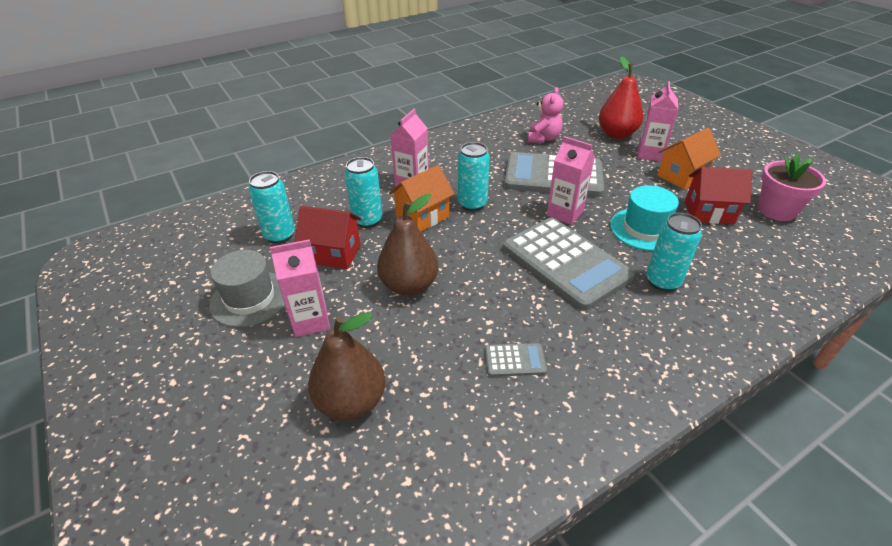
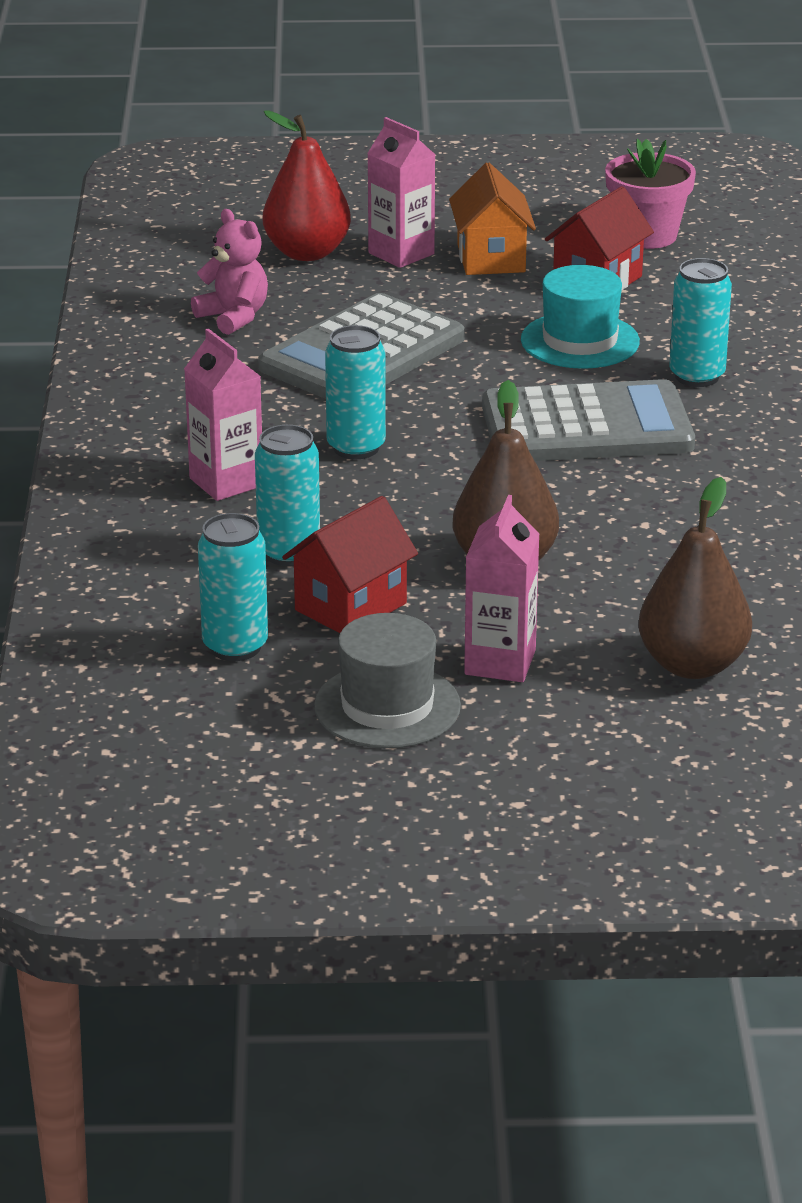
camera: 60 degrees left, 10 degrees down
orange house [389,165,454,232] -> none
grey calculator [485,343,547,377] -> none
pink carton [547,136,595,225] -> none

